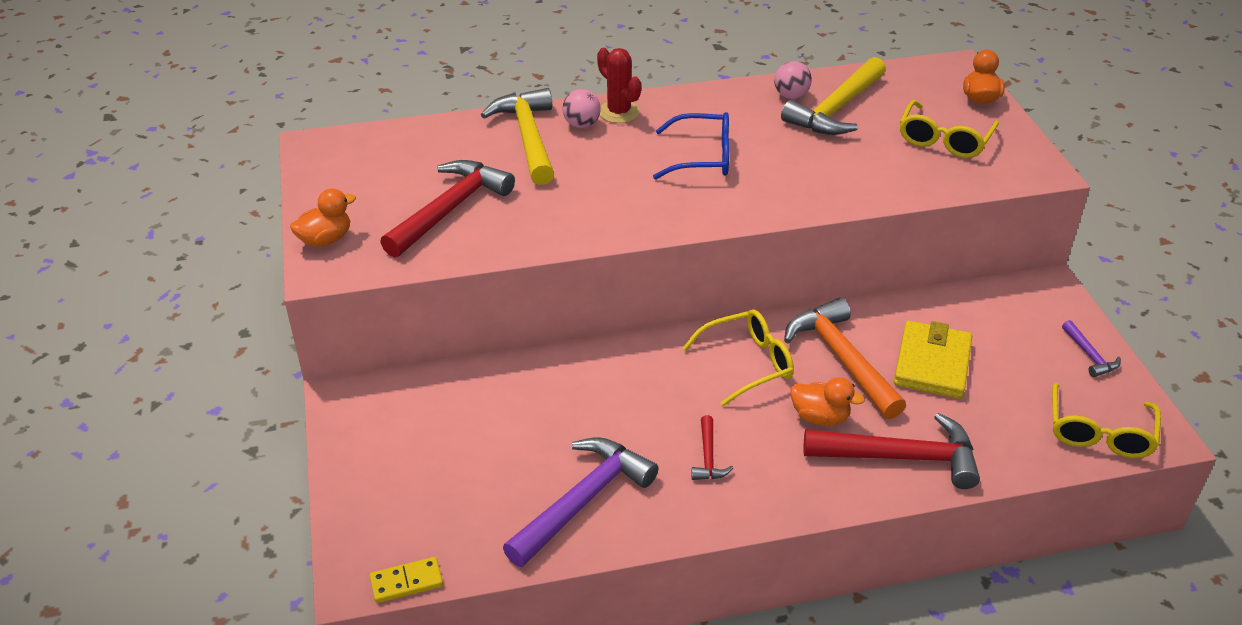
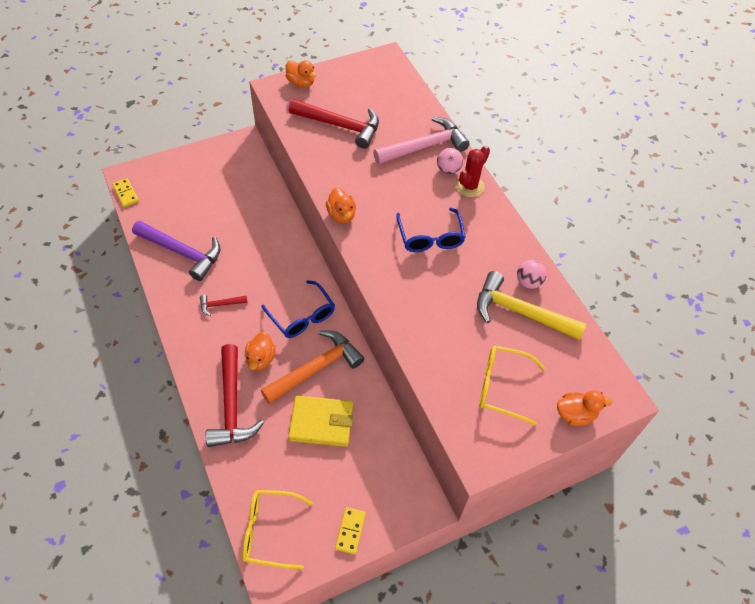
camera: 75 degrees right, 15 degrees up
yellow hammer [481,88,554,185] -> pink hammer [373,117,470,164]
yellow glasses [683,309,794,406] -> blue glasses [261,280,335,338]
purple hammer [1062,320,1121,377] -> yellow domino [335,507,366,554]
none -> orange duck [326,187,356,223]

